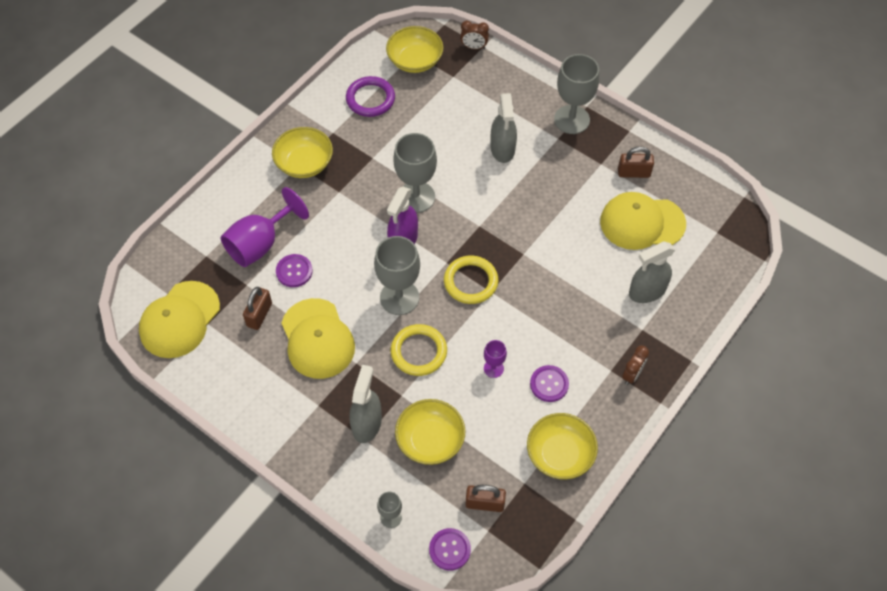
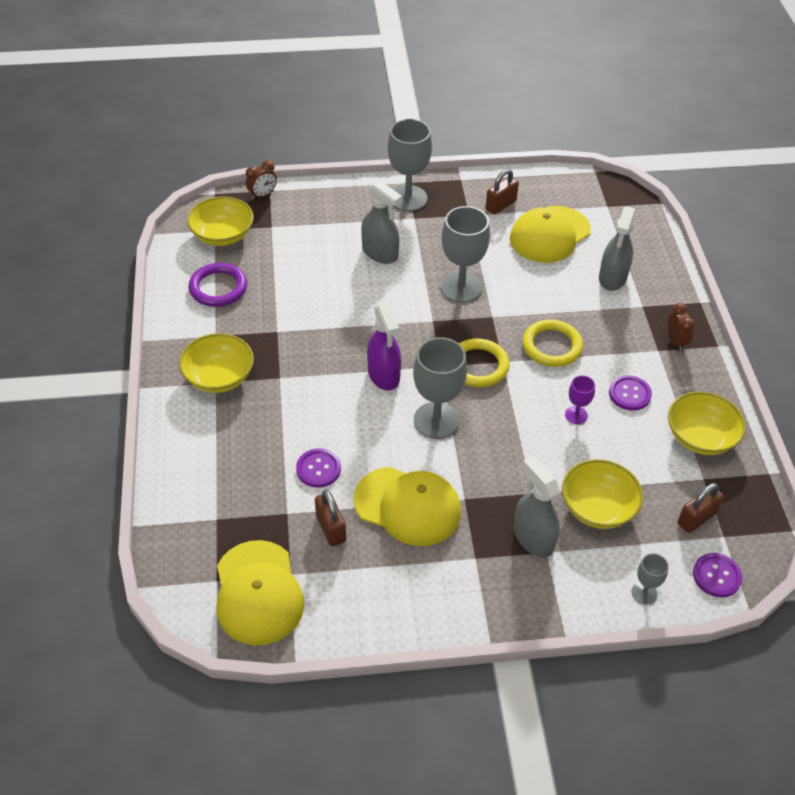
camera: 45 degrees left, 10 degrees down
purple goblet [221,187,309,267] -> none
yellow ring [391,324,447,376] -> yellow ring moved to [522,319,583,367]
grey goblet [393,133,437,213] -> grey goblet moved to [441,206,490,303]

